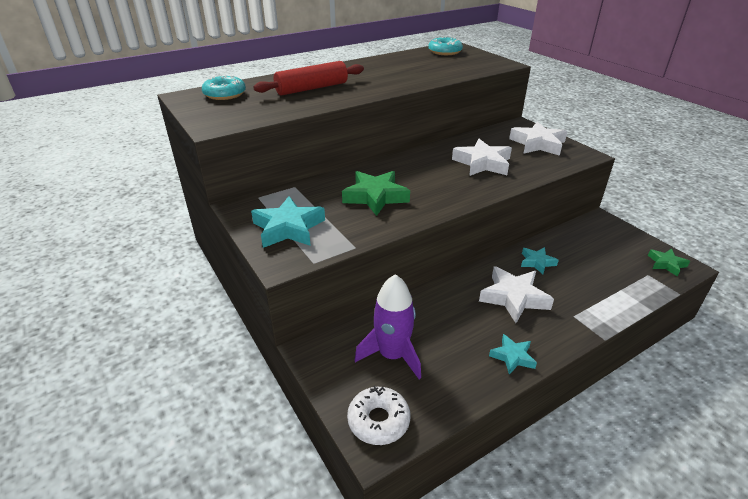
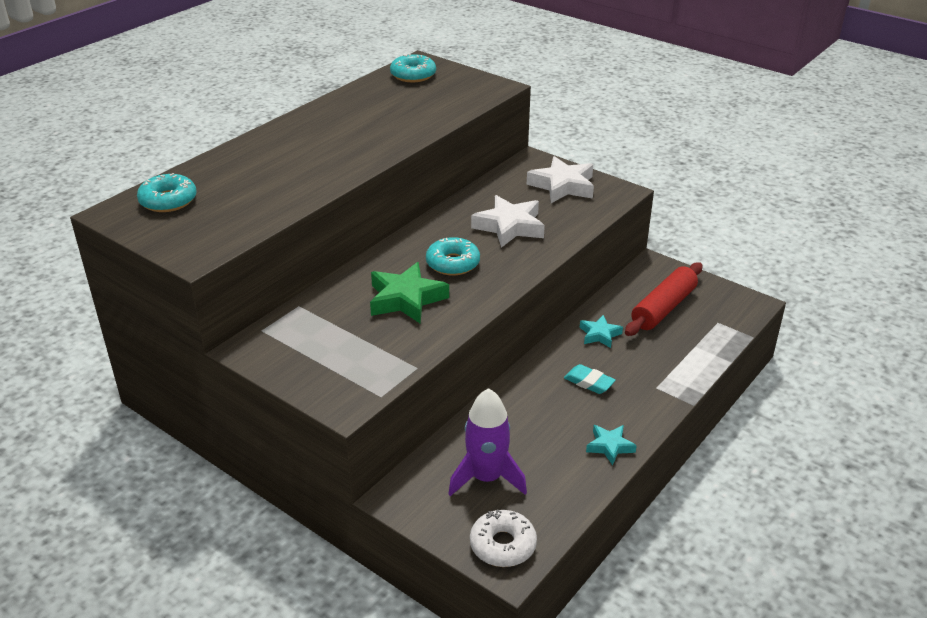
camera: 20 degrees left, 0 degrees up
turquoise star [251,196,325,248] -> none
red rolling pin [253,61,364,96] -> red rolling pin moved to [625,262,702,336]
white star [479,266,554,323] -> turquoise eraser [564,364,616,394]
green star [648,249,690,277] -> none
none -> turquoise donut [426,237,480,276]

